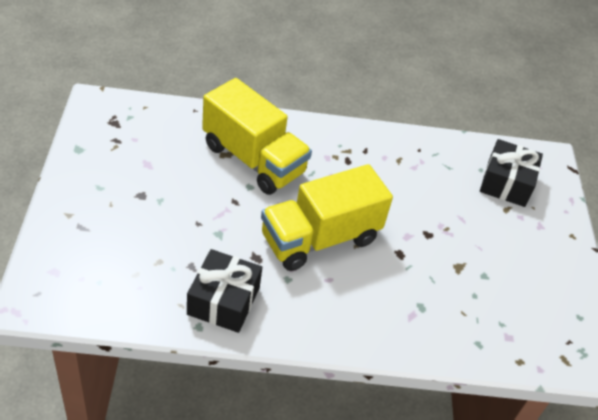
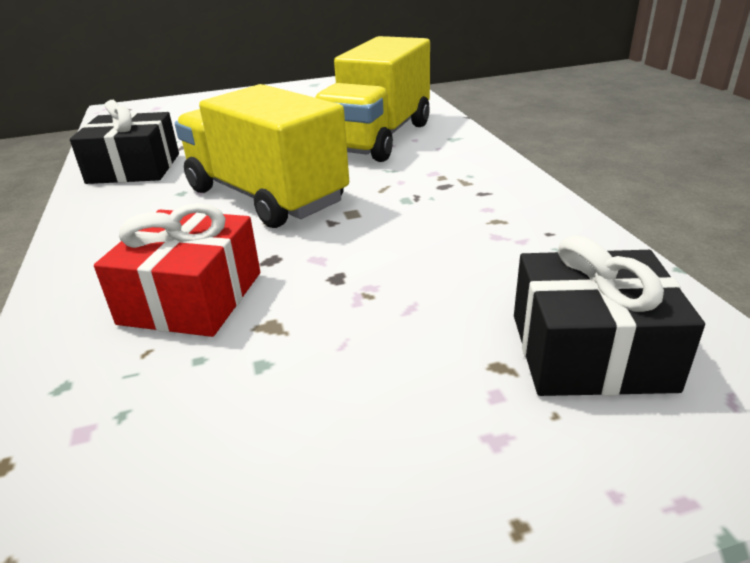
camera: 80 degrees right, 15 degrees down
none -> red gift [94,203,260,337]

